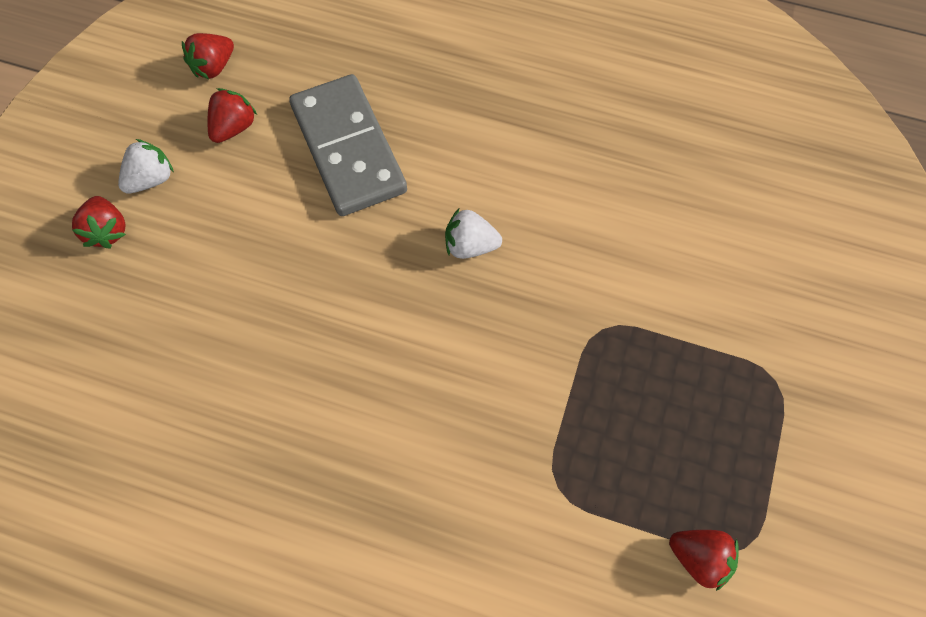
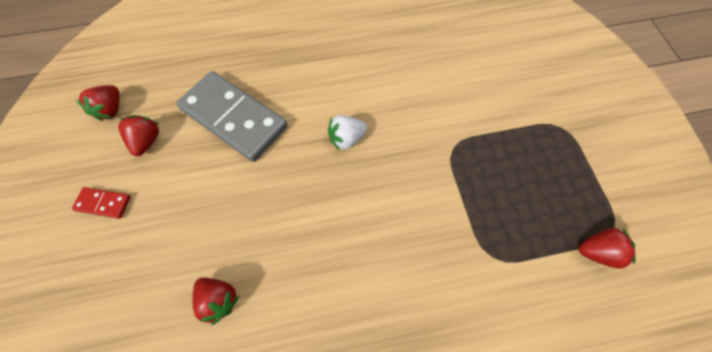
camera: 30 degrees left, 0 degrees up
red strawberry [72,196,126,249] -> red strawberry moved to [192,277,239,325]
white strawberry [118,139,174,194] -> red domino [72,187,131,219]

